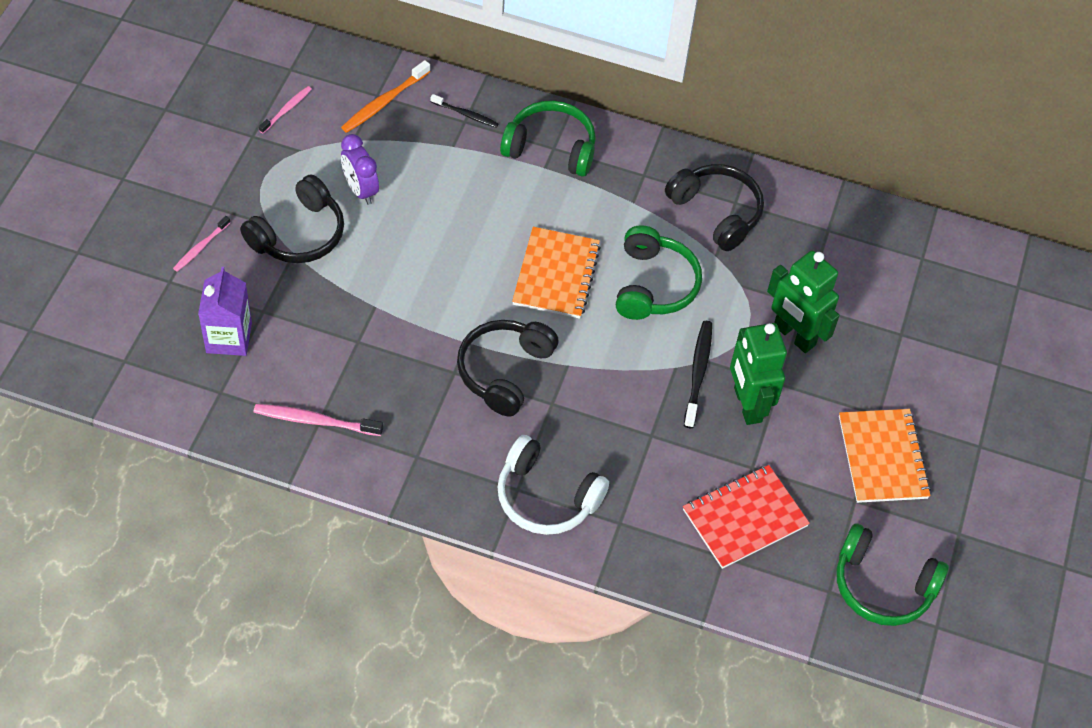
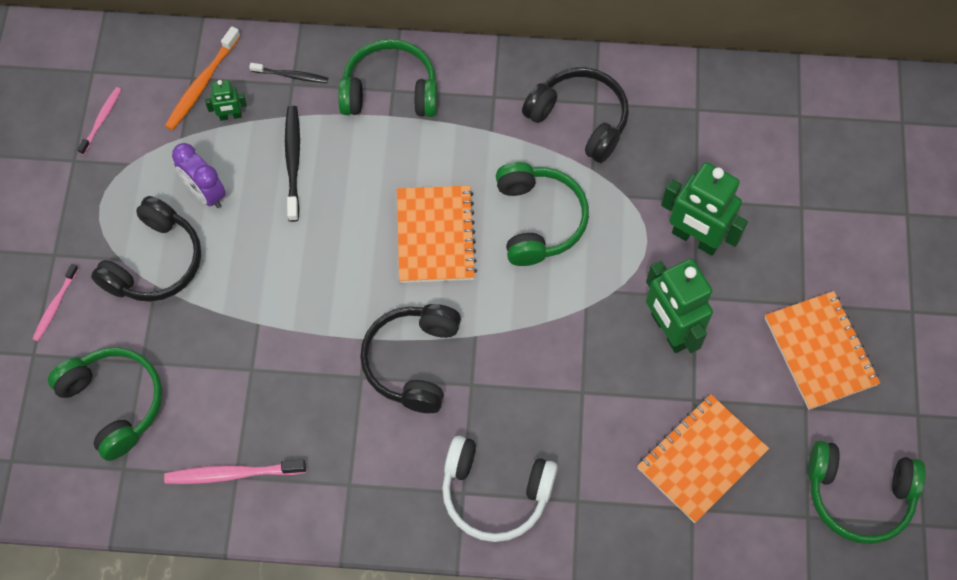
camera: 10 degrees left, 10 degrees up
purple carton [198,267,252,356] -> green headphones [48,347,162,461]
red notebook [683,465,810,569] -> orange notebook [637,394,769,523]
black toothbrush [684,321,712,428] -> black toothbrush moved to [285,106,300,222]
none -> green robot [205,80,247,121]

